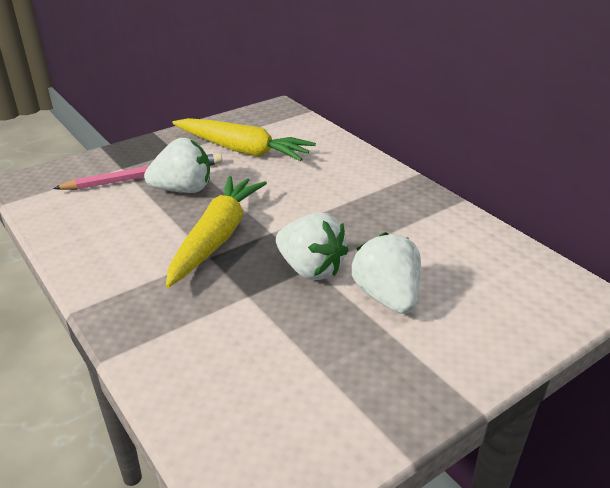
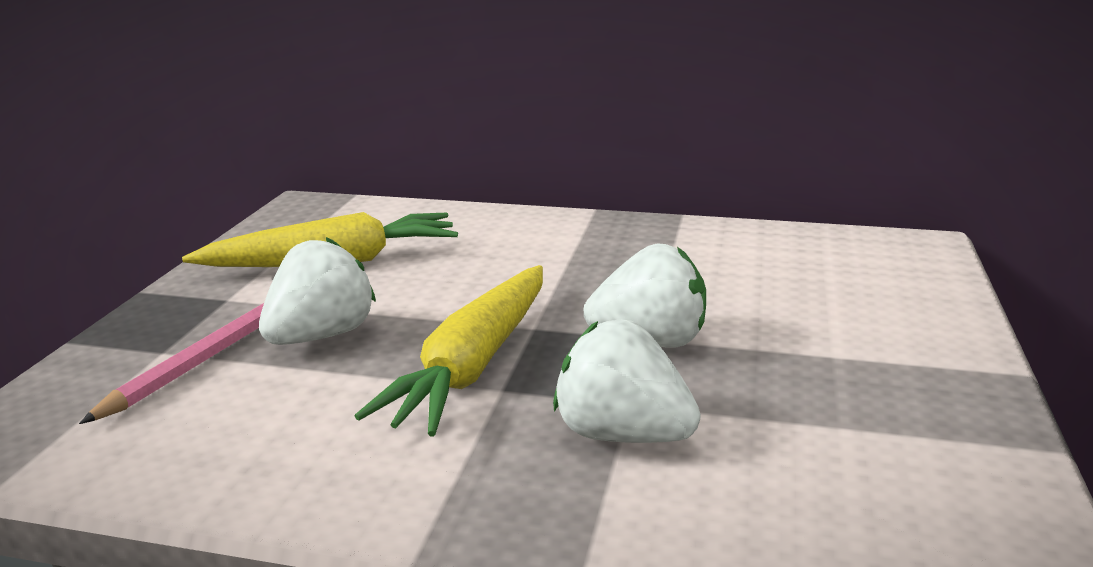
camera: 40 degrees left, 10 degrees down
yellow carrot [166,176,267,288] -> yellow carrot turned 135 degrees counterclockwise [355,265,543,436]
white strawberry [352,232,421,314] -> white strawberry moved to [553,320,701,443]

